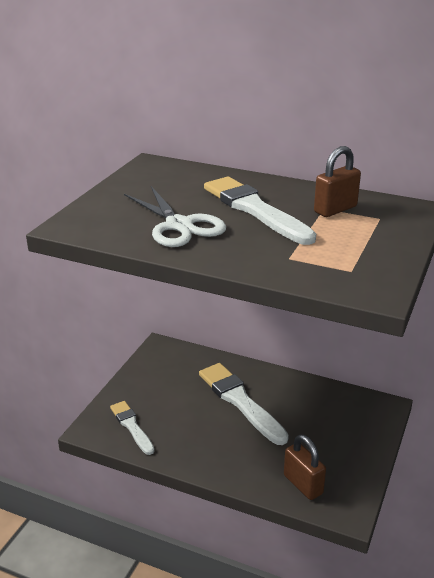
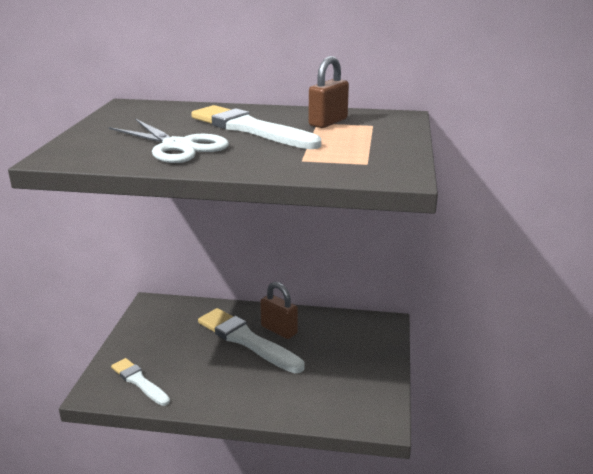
camera: 15 degrees left, 5 degrees down
brown padlock [284,434,326,500] -> brown padlock moved to [260,282,298,339]

